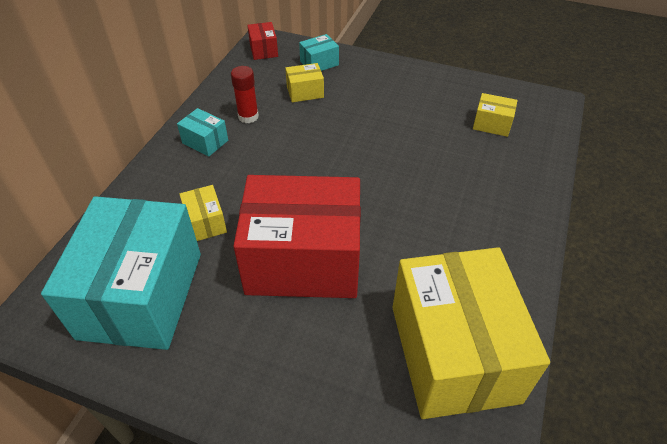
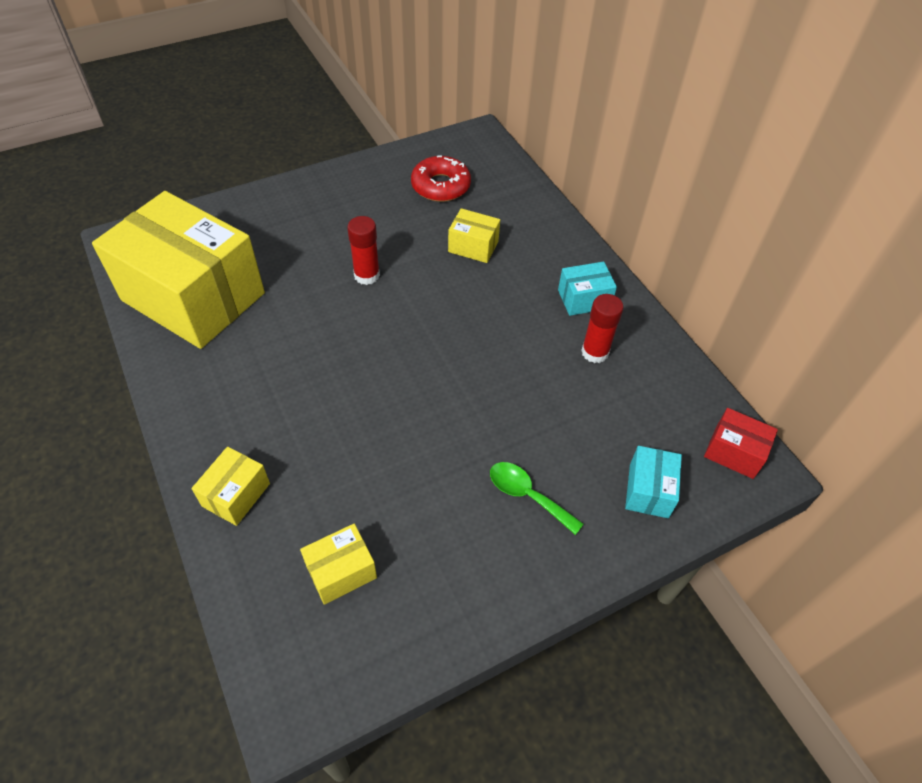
camera: 130 degrees right, 5 degrees up
turquoise box [41,196,201,350] -> red donut [411,155,471,202]
red box [233,175,361,298] -> red glue stick [347,216,380,285]
yellow box [285,63,324,102] -> yellow box moved to [191,447,270,526]
none -> green spoon [490,462,584,535]

